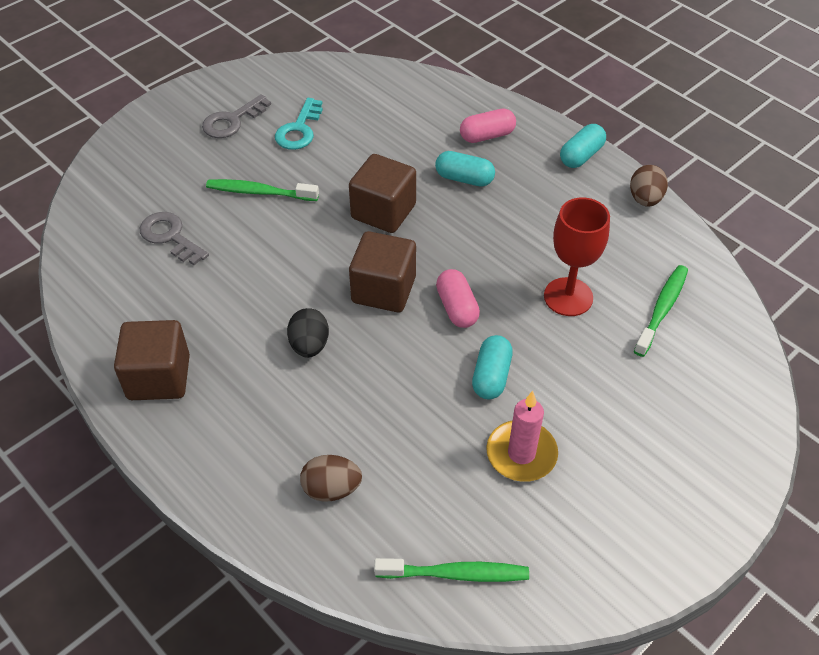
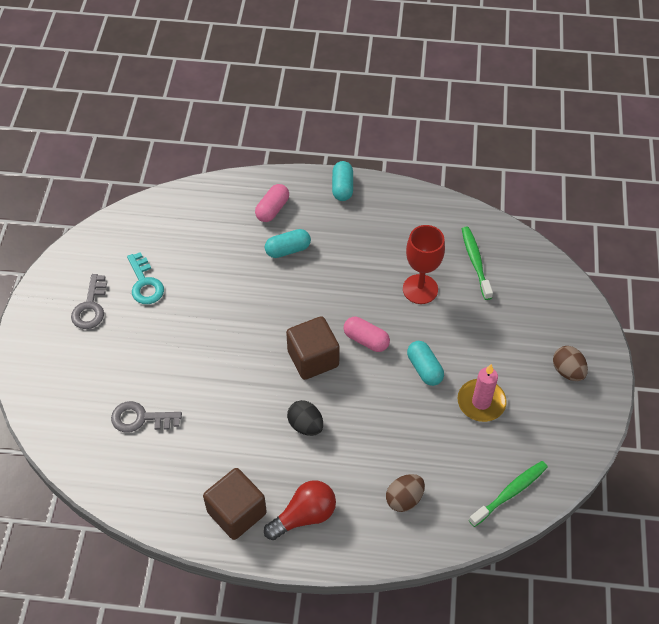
camera: 40 degrees left, 5 degrees up
green toothbrush [206,179,319,201] -> none
brown cube [349,154,416,233] -> none
brown egg [630,165,668,207] -> brown egg moved to [553,346,588,381]
none -> red light bulb [264,480,336,540]

